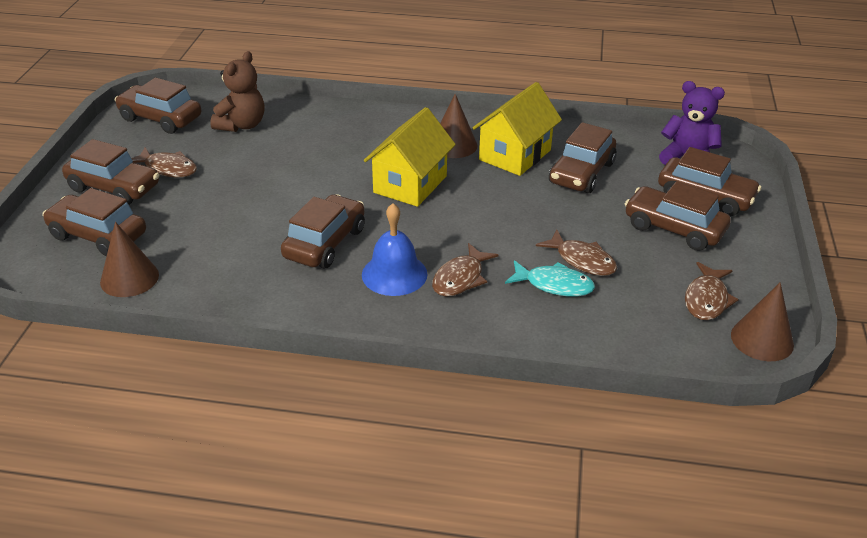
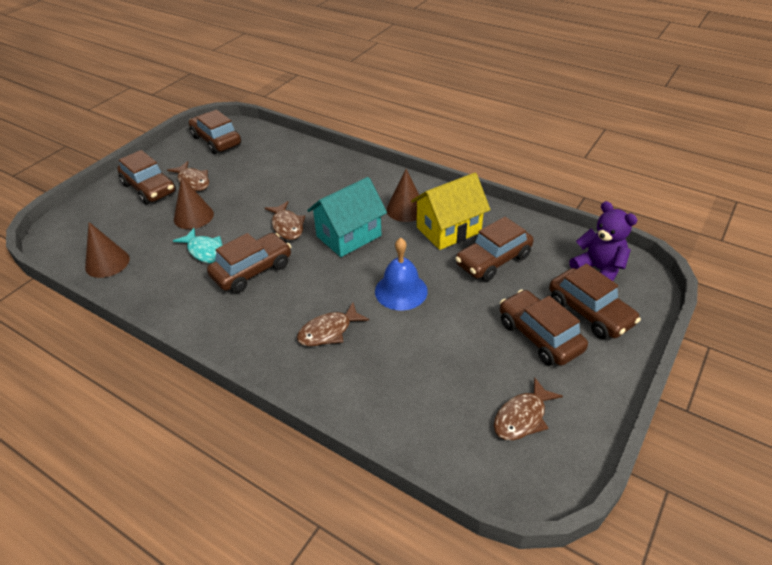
camera: 25 degrees right, 5 degrees up
brown car [42,188,146,256] -> none
brown teddy bear [210,51,265,132] -> none
blue bell [362,203,428,296] -> blue bell moved to [375,238,428,310]
yellow house [364,107,456,207] -> turquoise house [307,177,387,257]
turquoise fish [505,260,595,297] -> turquoise fish moved to [173,228,223,263]
brown fish [536,230,617,276] -> brown fish moved to [265,201,305,240]
brown cone [731,282,794,361] -> brown cone moved to [174,176,214,229]

